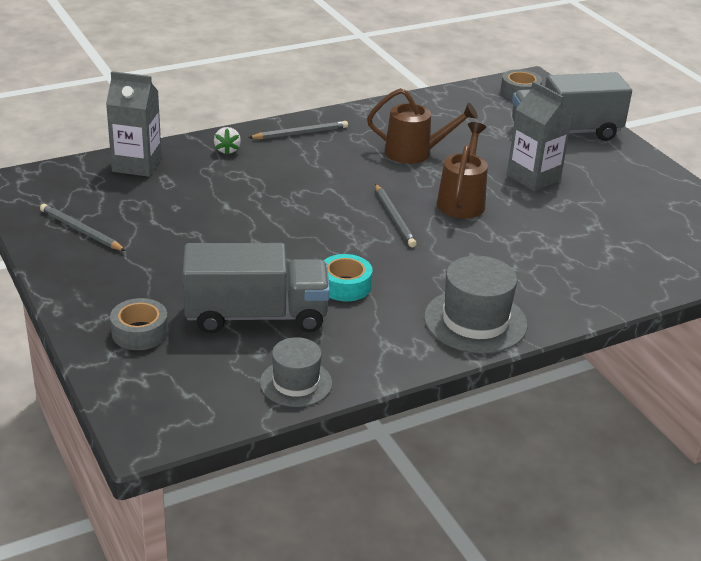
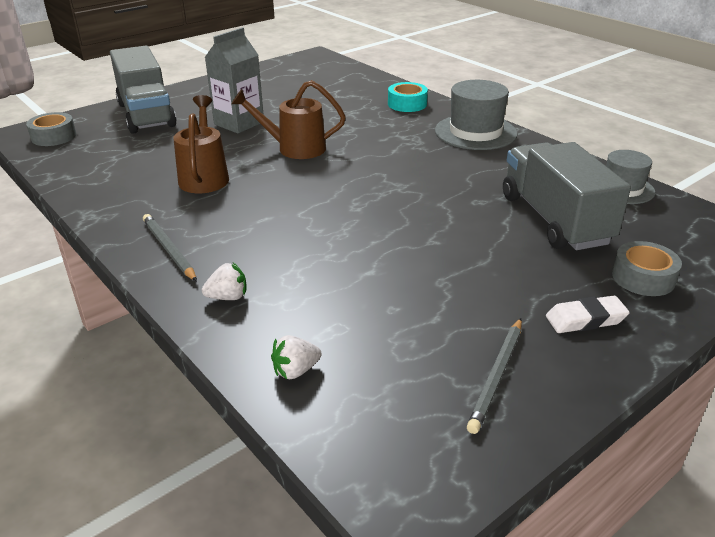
camera: 100 degrees left, 0 degrees up
grey carton [106,71,162,177] -> white strawberry [271,335,322,379]
turquoise tape [324,254,373,301] -> turquoise tape moved to [388,82,428,112]
grey pencil [375,184,417,247] -> none
none -> white eraser [546,296,630,333]

